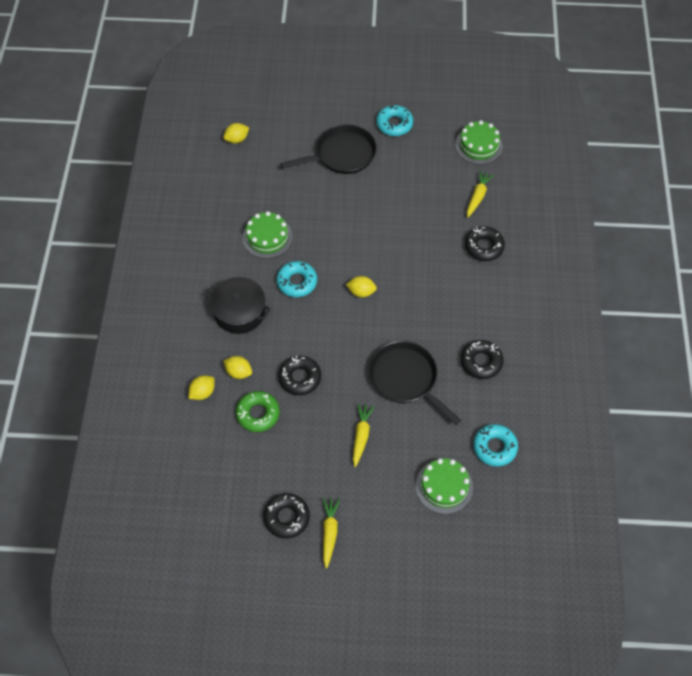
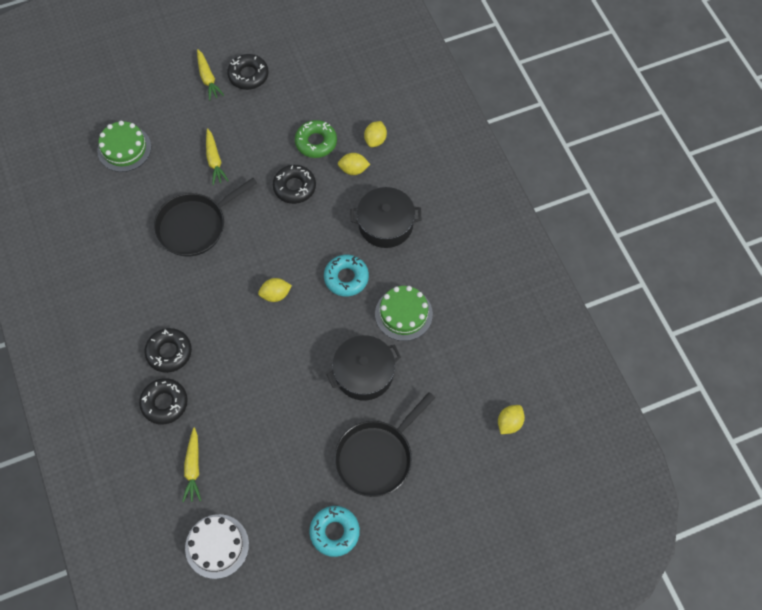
camera: 155 degrees right, 5 degrees up
black pan [369,341,461,425] -> black pan turned 120 degrees clockwise [154,178,257,257]
green cake [455,120,503,165] -> white cake [185,514,249,579]
black donut [461,340,503,379] -> black donut moved to [144,328,192,373]
turquoise donut [473,424,518,467] -> none
none -> black pot [327,335,401,401]

